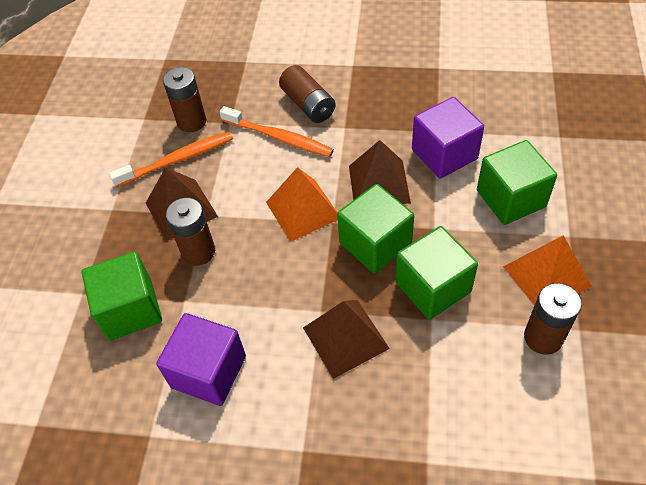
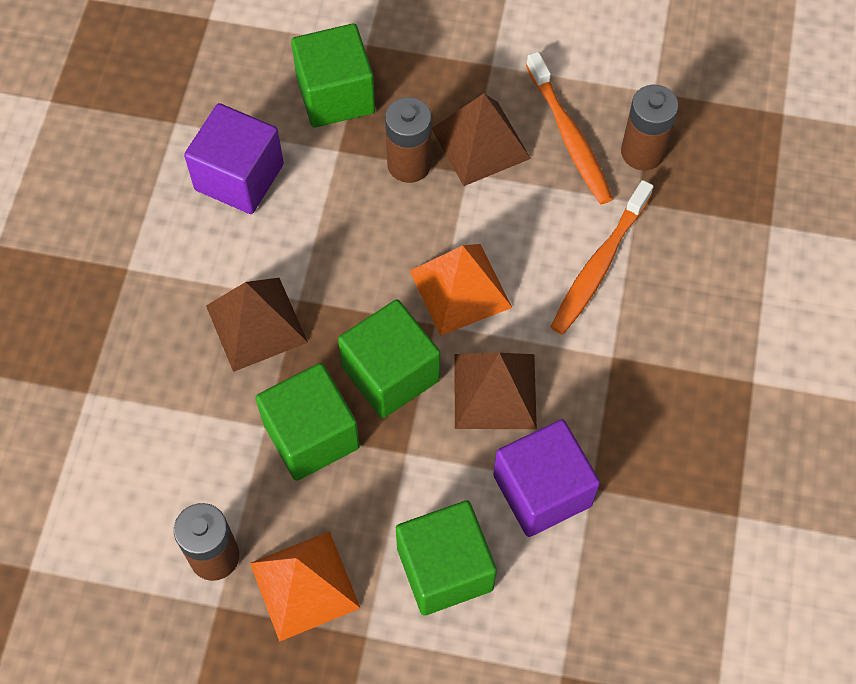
camera: 90 degrees right, 10 degrees up
brown battery [279,65,336,123] -> none

